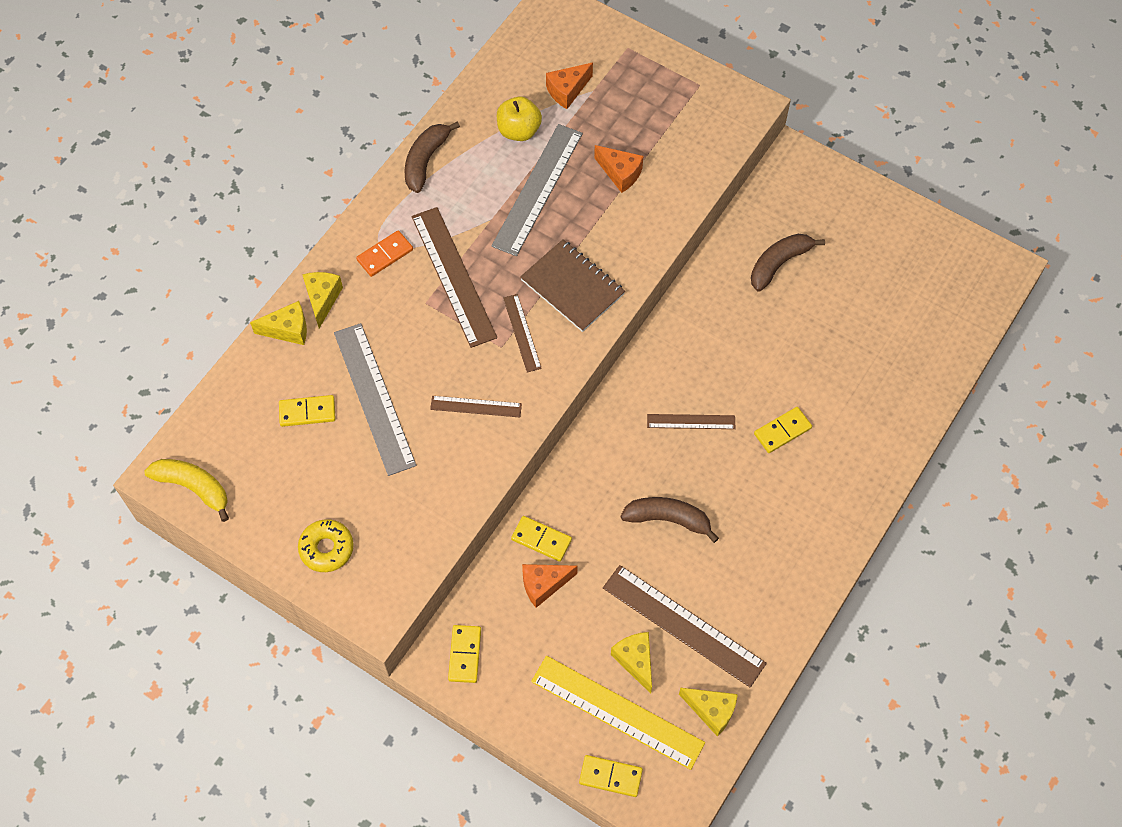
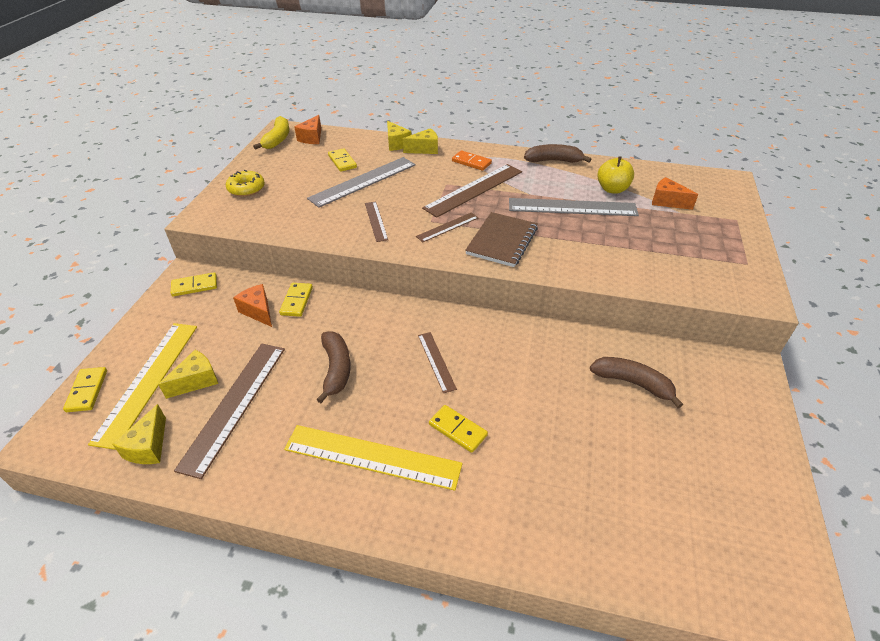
camera: 70 degrees right, 20 degrees down
orange cheese [594,145,643,193] -> orange cheese moved to [294,115,321,144]
none -> yellow ruler [284,425,462,491]

